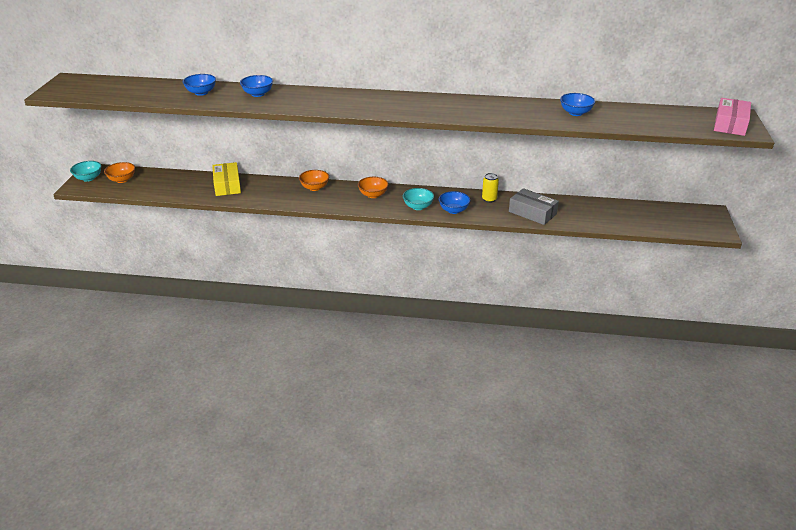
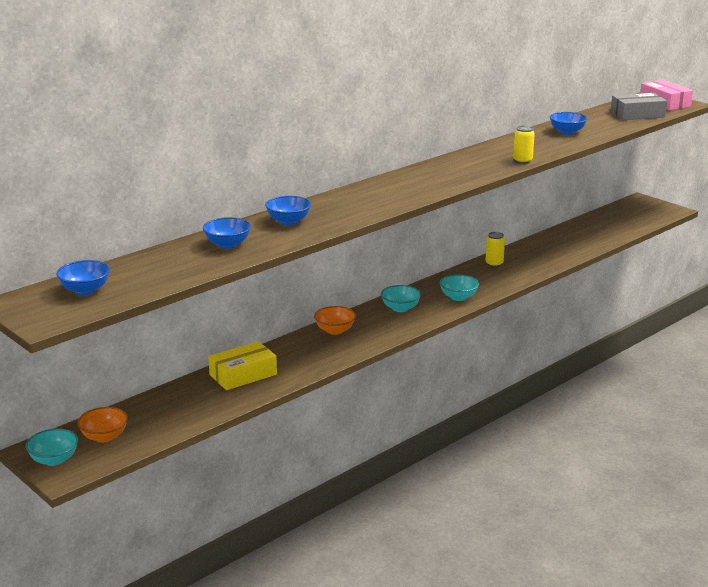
camera: 50 degrees left, 10 degrees down
yellow box [212,162,241,196] -> yellow box turned 60 degrees counterclockwise [208,341,277,390]
orange bowl [358,177,388,198] -> turquoise bowl [381,285,421,312]
blue bowl [439,191,470,214] -> blue bowl moved to [56,260,110,295]
grey box [509,188,559,225] -> grey box moved to [611,93,667,120]
none -> yellow can [513,125,535,164]

